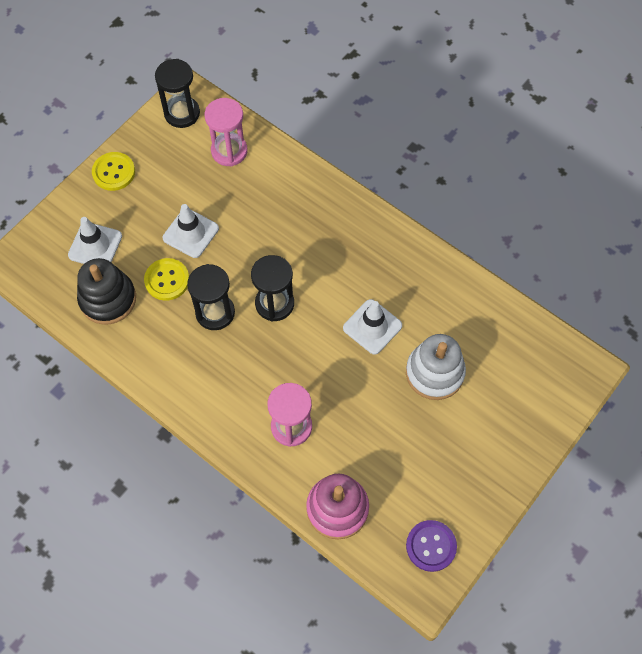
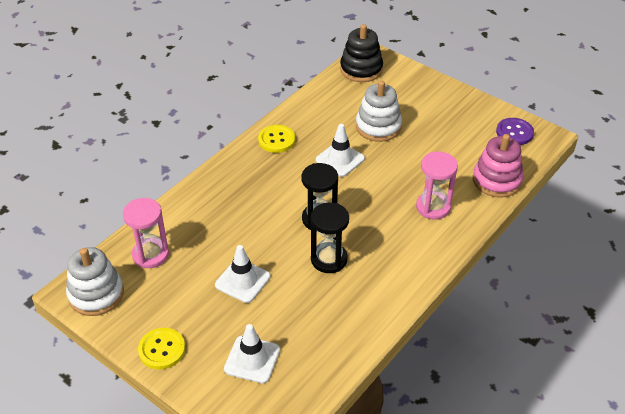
camera: 90 degrees left, 20 degrees down
black stacking toy [77,258,136,325] -> black stacking toy moved to [340,24,383,82]
yellow button [144,258,189,301] -> yellow button moved to [258,125,295,153]
black hourglass [155,59,200,128] -> white stacking toy [66,247,124,316]

